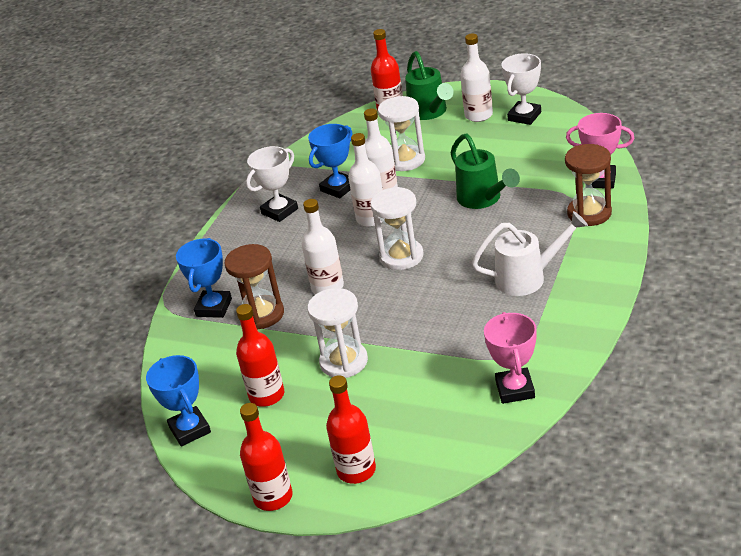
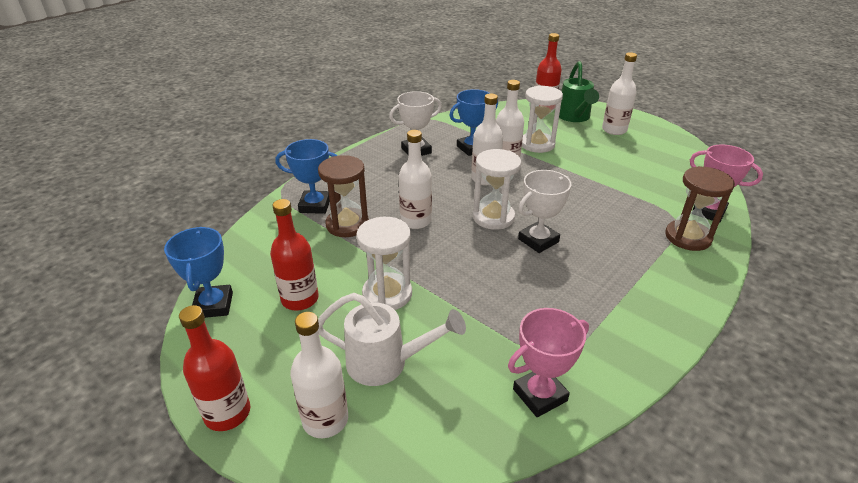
camera: 15 degrees right, 0 degrees up
blue trophy [176,238,232,318] -> blue trophy turned 60 degrees clockwise [275,139,337,214]
red bottle [326,375,376,484] -> white bottle [290,312,348,438]
green watering can [451,133,520,209] -> none
white watering can [472,211,588,296] -> white watering can moved to [318,293,466,386]
pink trophy [484,312,537,404] -> pink trophy turned 45 degrees clockwise [508,308,589,417]
white trophy [501,53,541,125] -> white trophy moved to [518,170,571,253]

